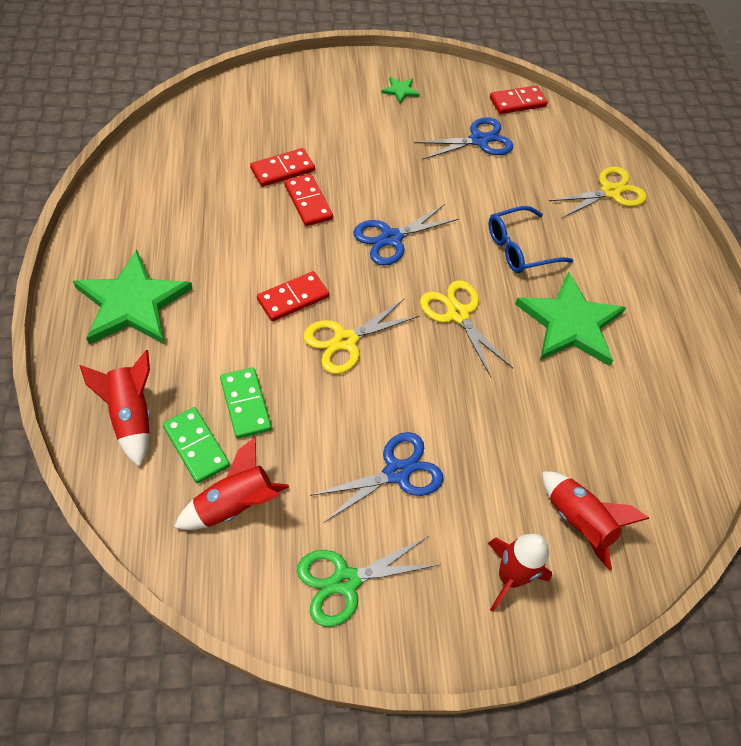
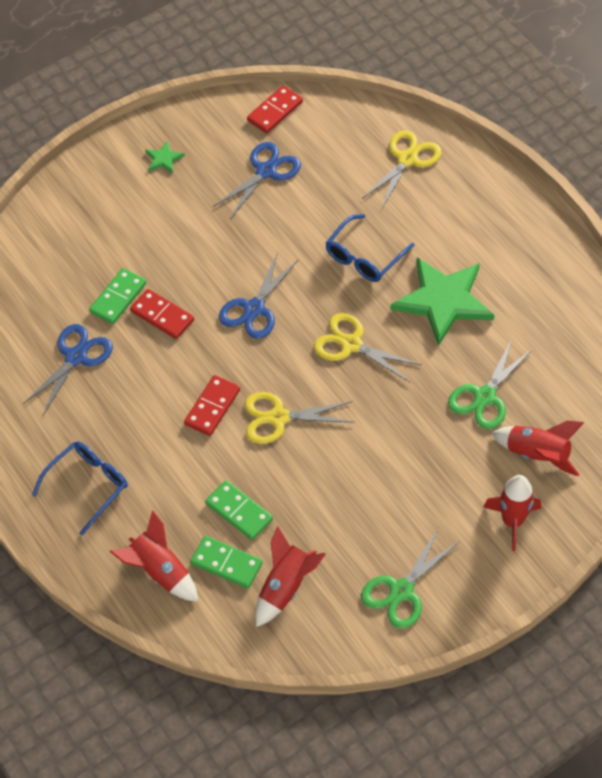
camera: 20 degrees left, 0 degrees up
green star [73,250,193,344] -> blue glasses [32,441,128,536]
red domino [250,148,315,187] -> green domino [89,268,146,324]
yellow scissors [303,298,420,374] -> yellow scissors turned 60 degrees clockwise [245,392,355,444]
blue scissors [310,432,443,522] -> blue scissors moved to [23,324,113,416]
none -> green scissors [448,339,534,429]

